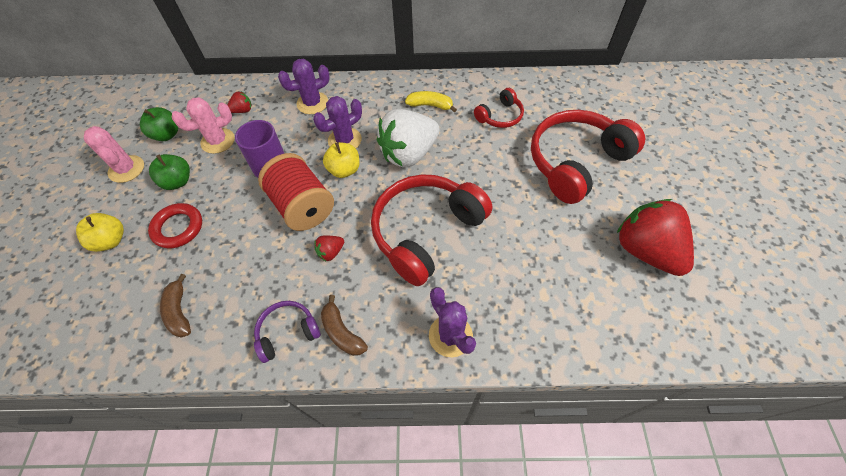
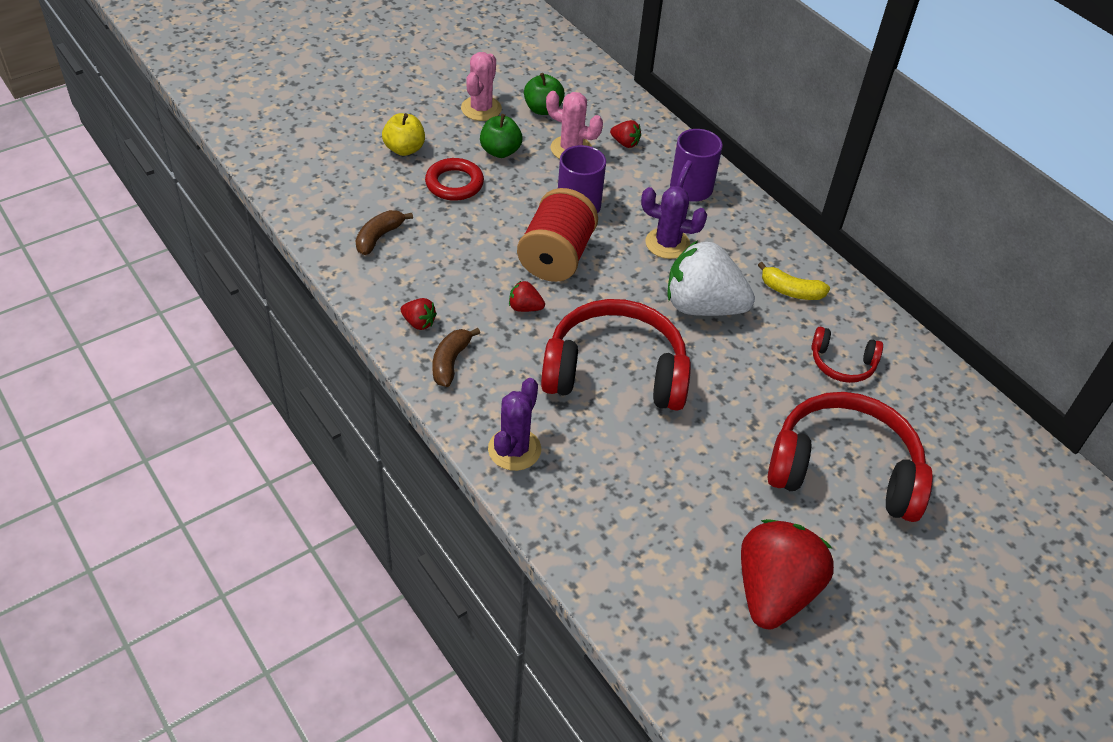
camera: 50 degrees right, 10 degrees down
purple headphones [254,301,321,363] -> red strawberry [401,298,437,330]
purple cactus [278,59,330,114] -> purple mug [670,129,723,202]
yellow apple [323,142,360,178] -> none
yellow banana [405,91,457,112] -> yellow banana turned 135 degrees clockwise [758,262,830,300]

